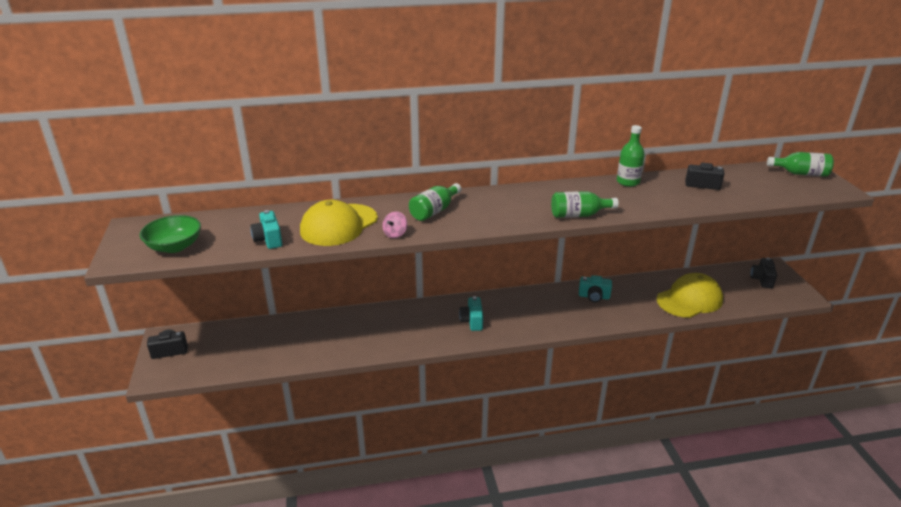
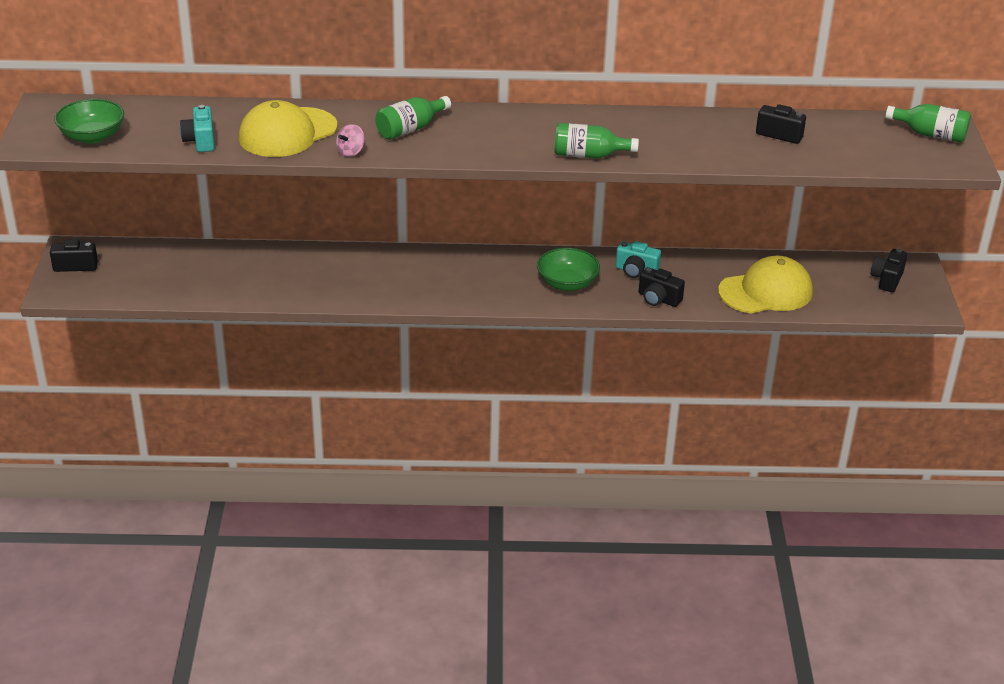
camera: 10 degrees right, 5 degrees up
turquoise camera [459,296,483,331] -> none
green bottle [617,125,645,187] -> none
none -> green bowl [537,248,600,291]
none -> black camera [639,267,685,307]

